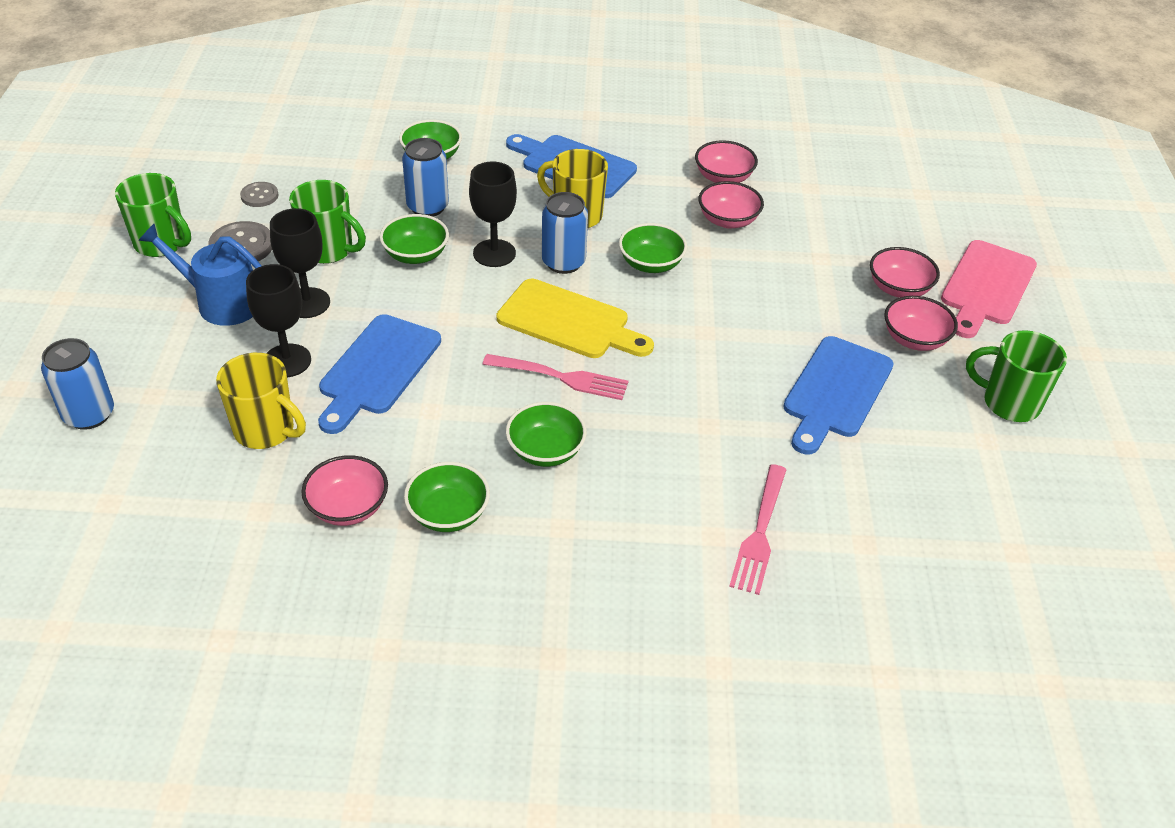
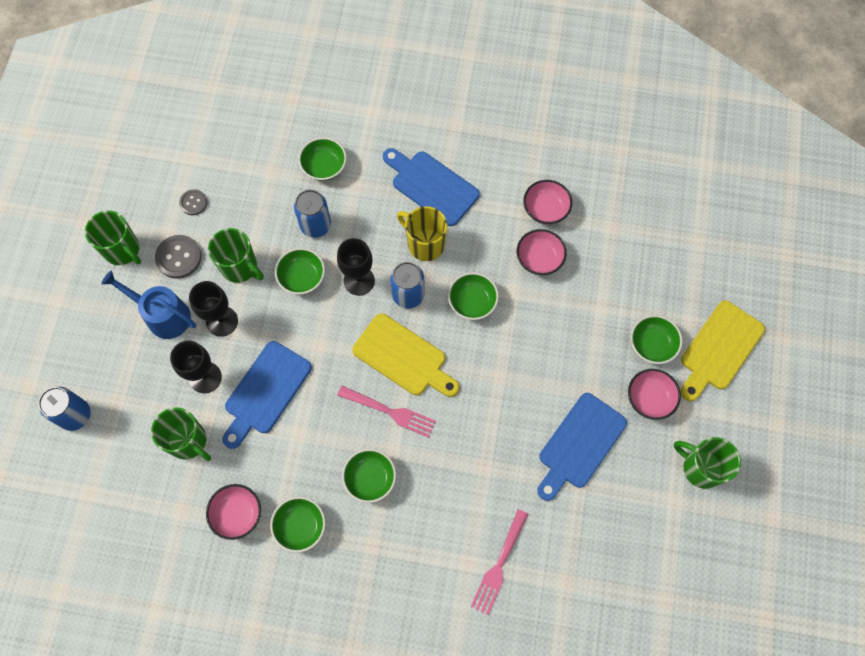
camera: 10 degrees right, 25 degrees up
yellow mug [216,353,306,449] -> green mug [151,407,211,461]
pink bowl [870,247,940,298] -> green bowl [631,315,683,364]
pink cutting board [941,240,1037,338] -> yellow cutting board [681,301,765,401]

